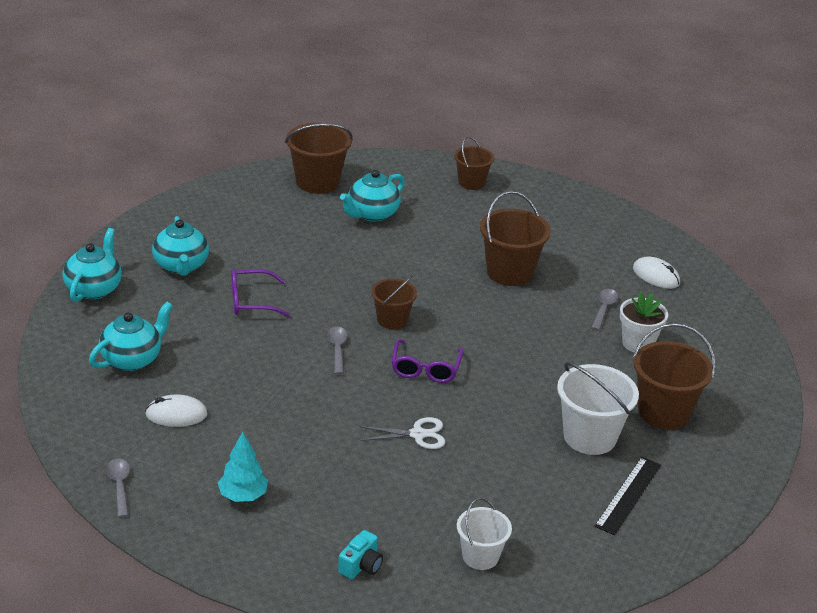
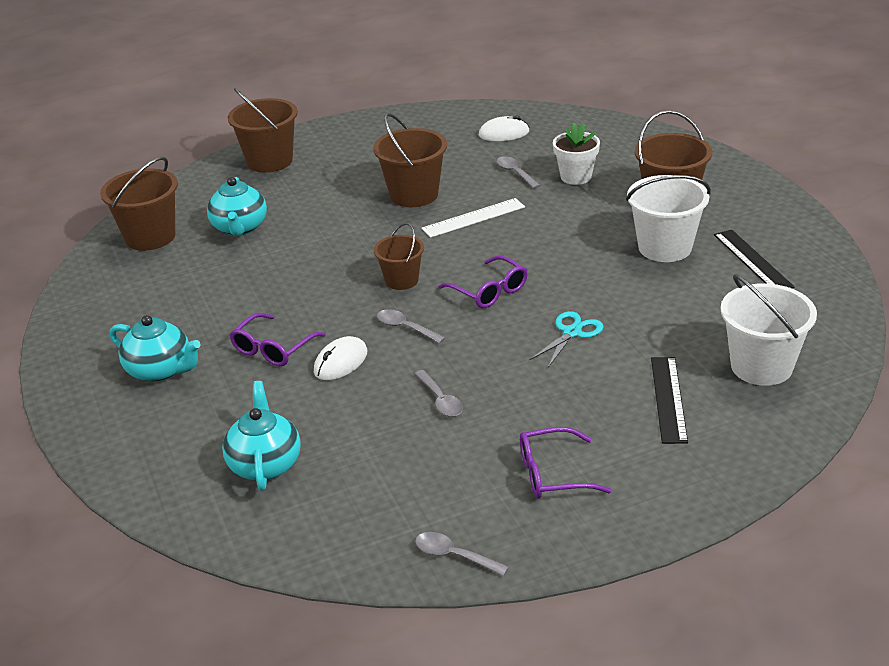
camera: 45 degrees left, 0 degrees up
turquoise teapot [62,228,122,302] -> none
white mouse [145,394,208,427] -> white mouse moved to [314,336,367,380]
turquoise tree [218,432,268,502] -> purple glasses [520,427,612,498]
turquoise camera [338,530,383,579] -> none
white scissors [360,417,445,449] -> turquoise scissors [530,311,603,368]
brown bucket [454,136,494,190] -> brown bucket [227,88,298,173], size x1.61
white bucket [457,498,512,570] -> white bucket [720,274,817,386], size x1.61
none -> grey spoon [415,370,463,417]
none -> white ruler [422,198,525,238]
none -> black ruler [651,357,688,444]

